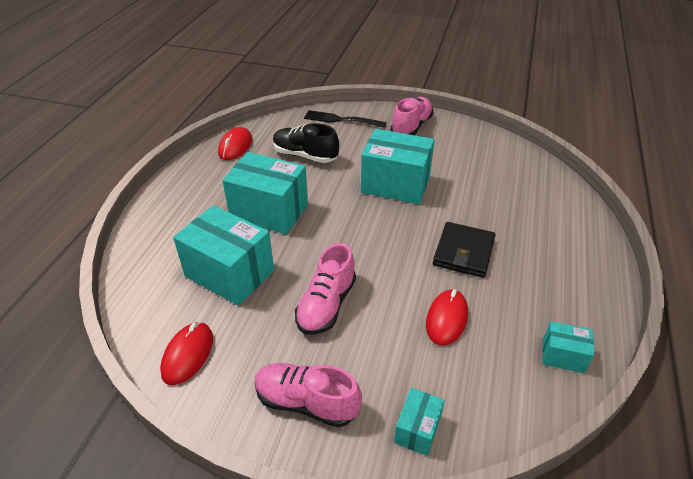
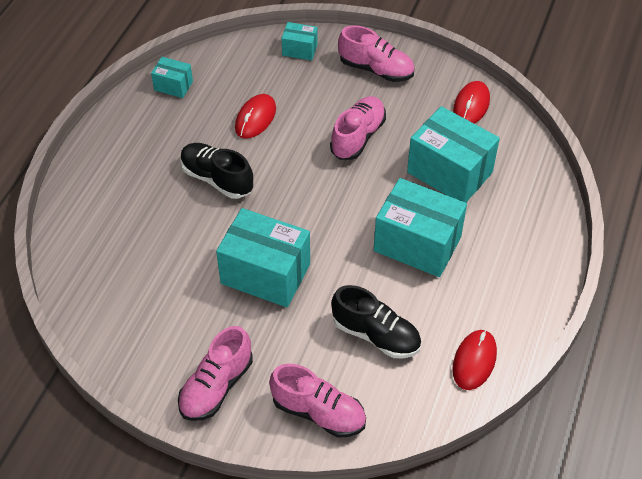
camera: 175 degrees left, 10 degrees up
black fork [304,110,387,128] -> pink shoe [269,364,366,437]
turquoise box [394,388,445,456] -> turquoise box turned 75 degrees clockwise [282,22,318,60]
black wallet [433,222,496,278] -> black shoe [180,143,253,199]

